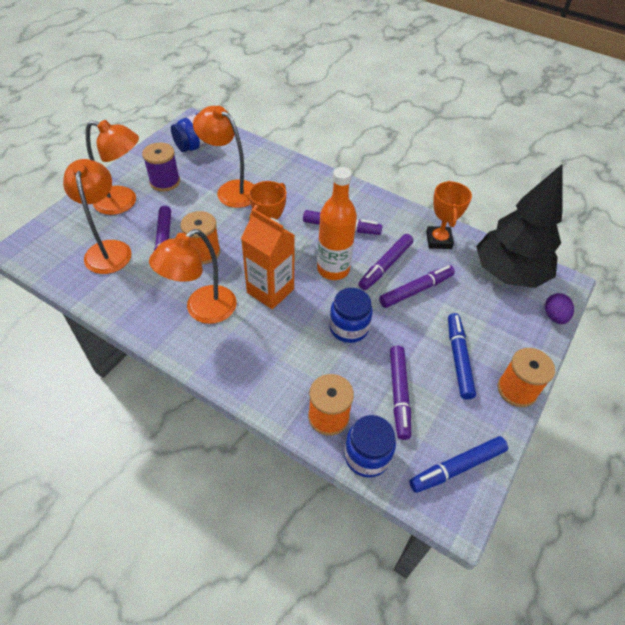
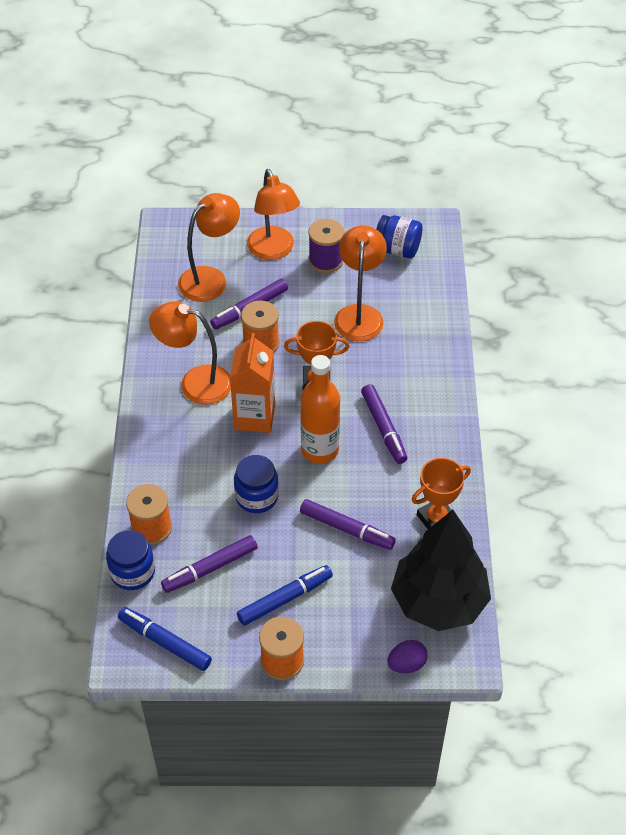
camera: 60 degrees right, 0 degrees up
purple marker [358,234,413,290] -> none

